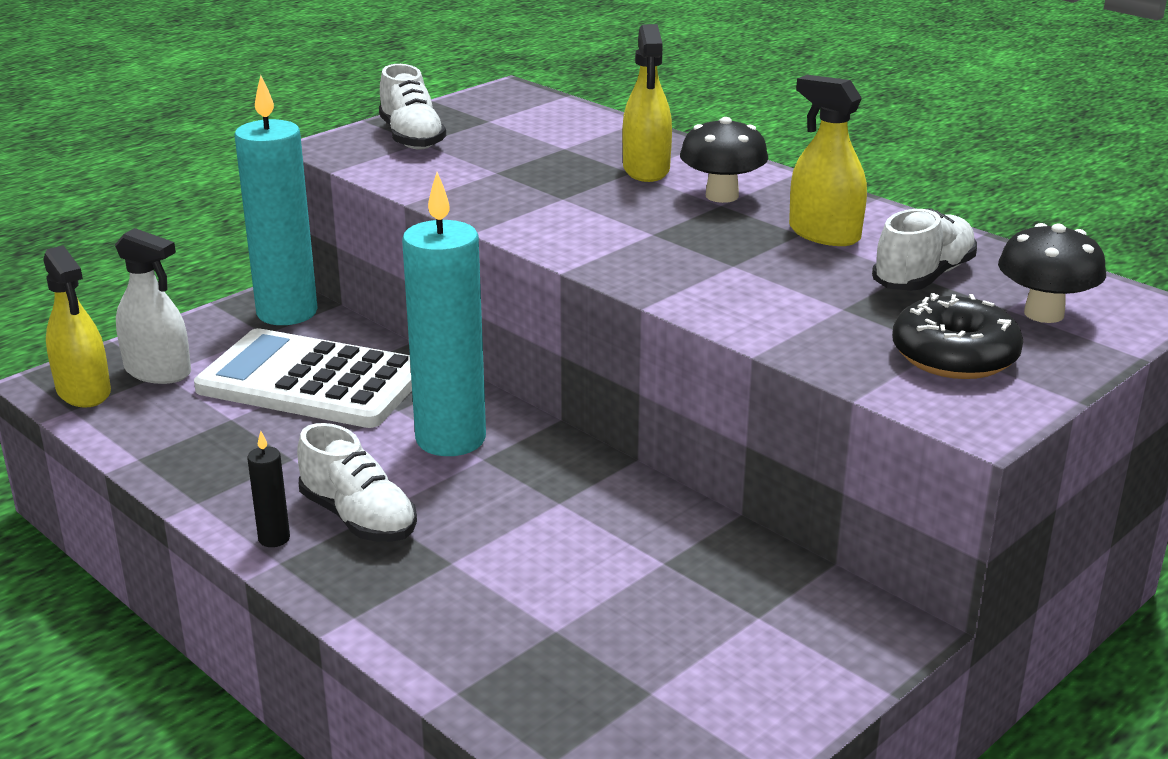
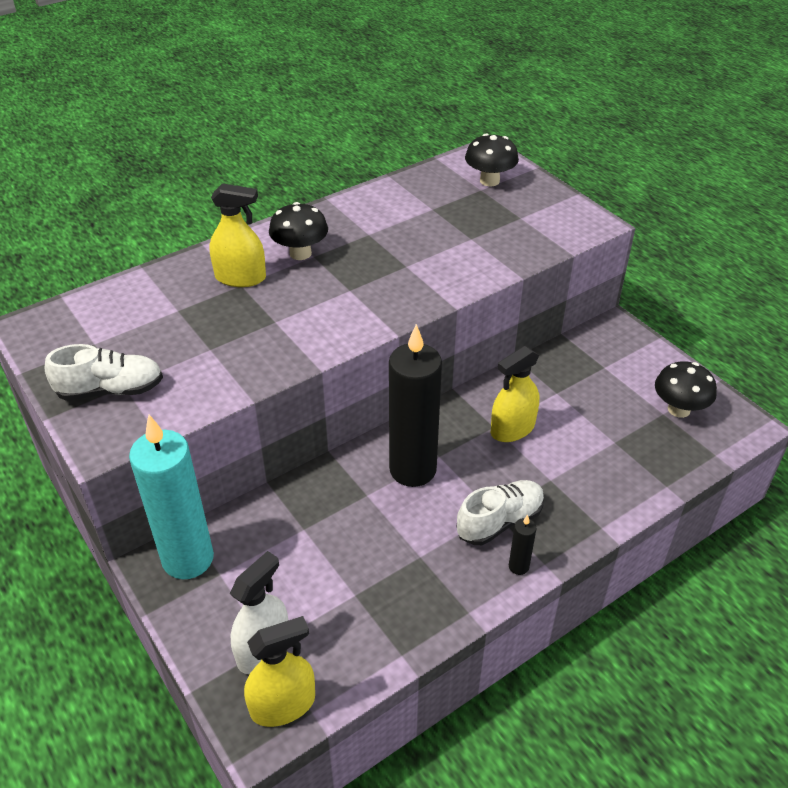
camera: 80 degrees left, 15 degrees up
white calculator [194,328,412,428] -> none
turquoise candle [402,172,486,456] -> black candle [389,324,442,487]
yellow spray bottle [789,75,867,246] -> yellow spray bottle moved to [491,346,539,442]
white shoe [872,208,977,291] -> none
black donut [892,293,1023,379] -> none
none -> black mushroom [655,361,717,418]

